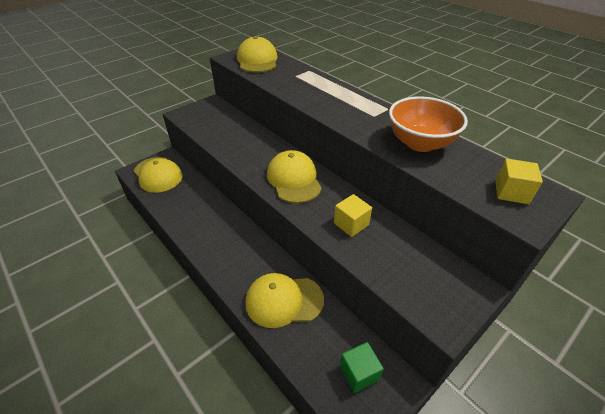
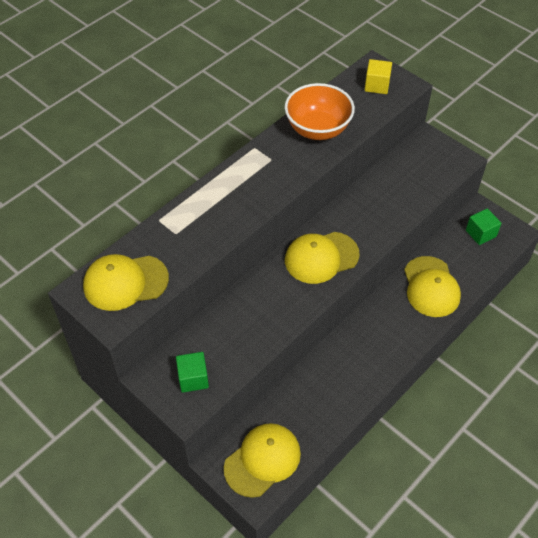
camera: 95 degrees left, 10 degrees up
yellow cube [334,194,372,237] -> none
none -> green cube [176,352,209,393]

